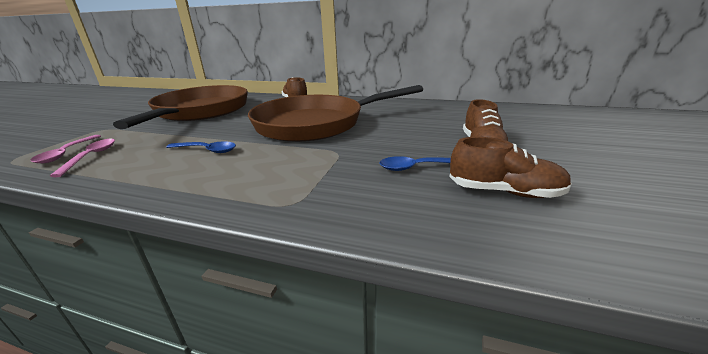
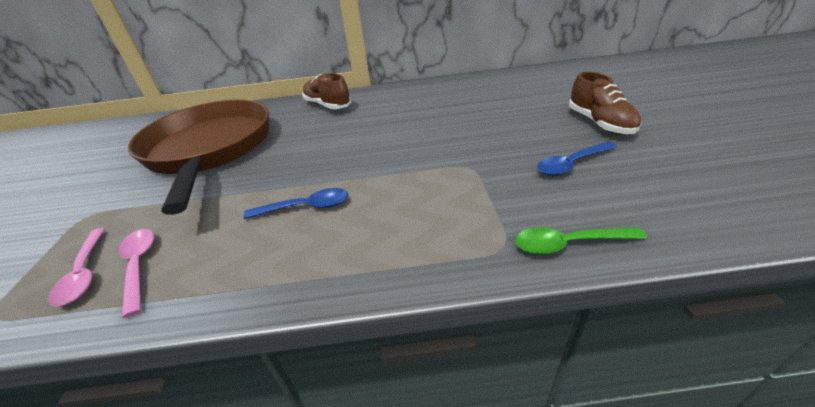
camera: 20 degrees left, 10 degrees up
brown pan [248,85,423,142] -> none
brown shoe [449,137,572,198] -> none
none -> green spoon [515,227,647,255]

